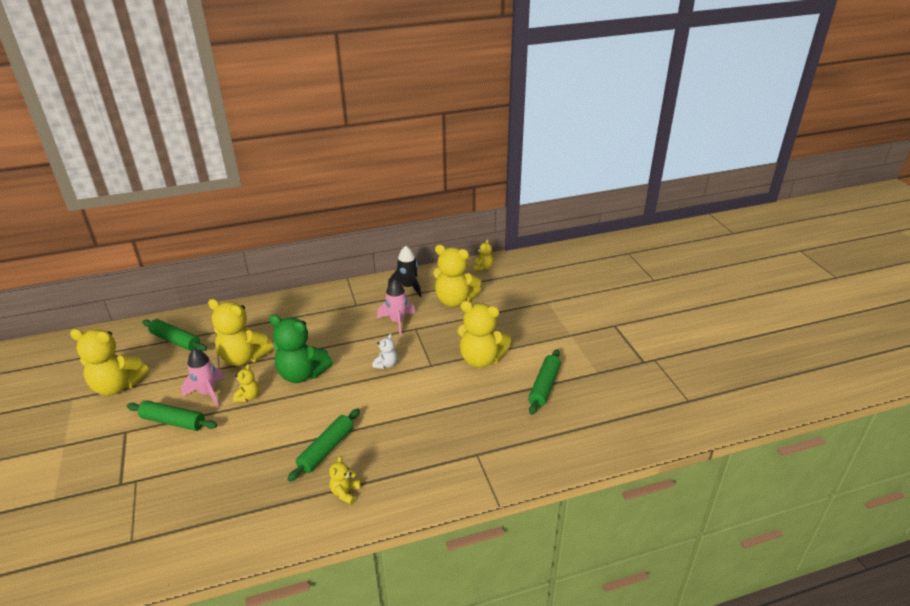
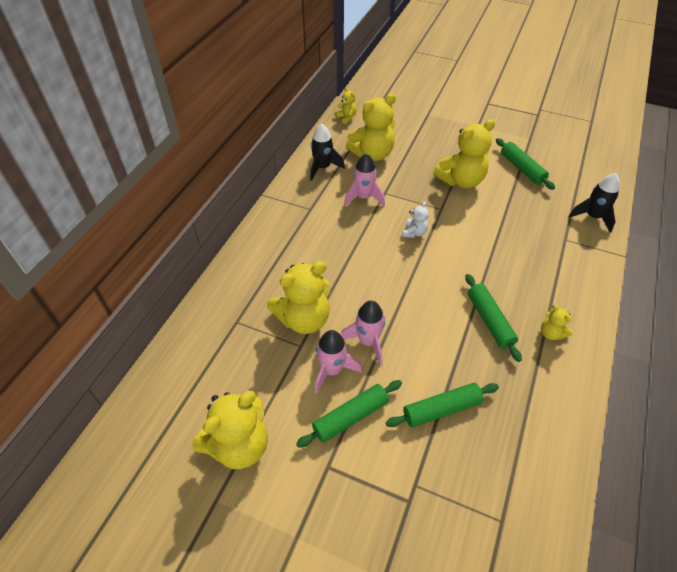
camera: 50 degrees left, 15 degrees up
green rolling pin [142,319,207,351] -> green rolling pin moved to [386,383,499,428]
yellow teddy bear [233,364,259,402] -> pink rocket [341,300,385,365]
green teddy bear [269,315,333,383] -> none
white teddy bear [372,334,397,369] -> white teddy bear turned 45 degrees clockwise [402,202,429,238]
none -> black rocket [569,173,620,233]

